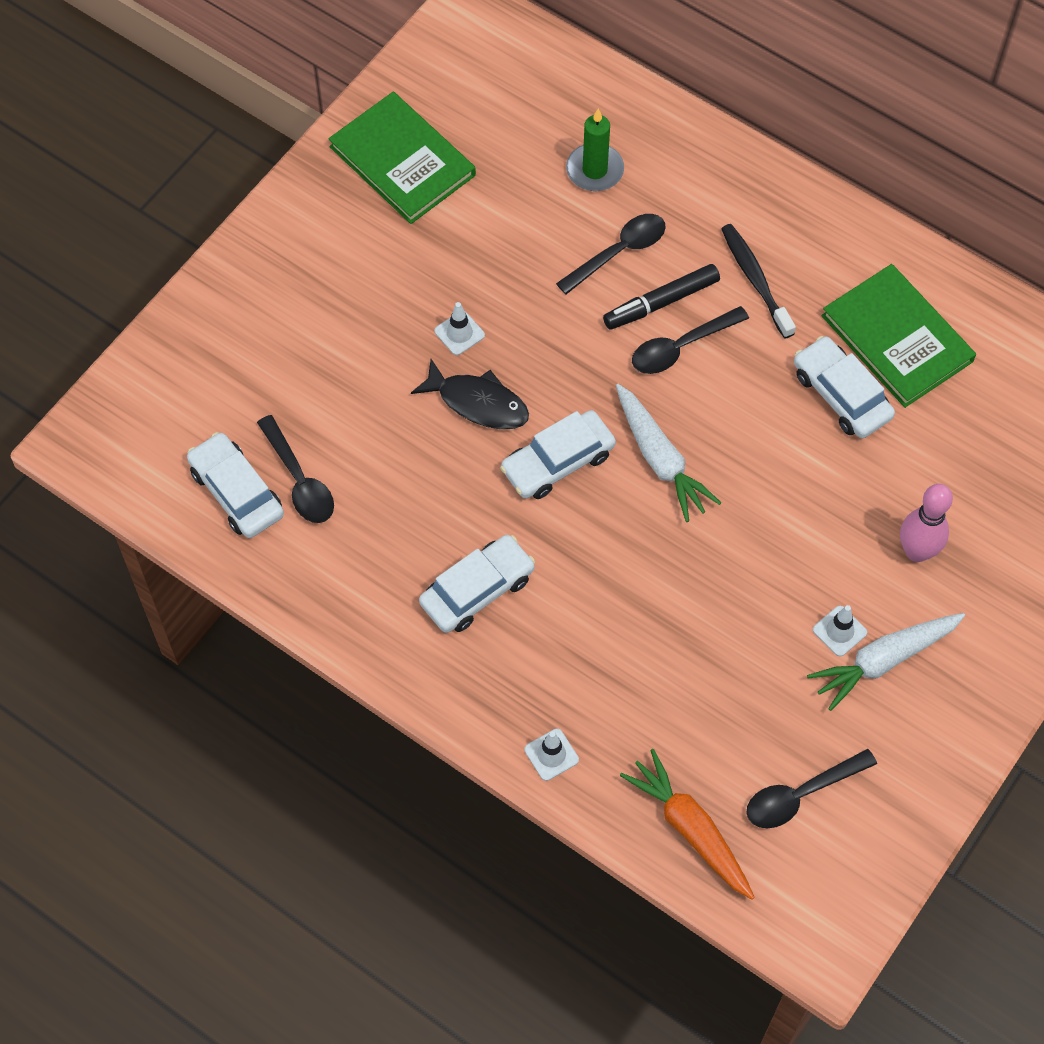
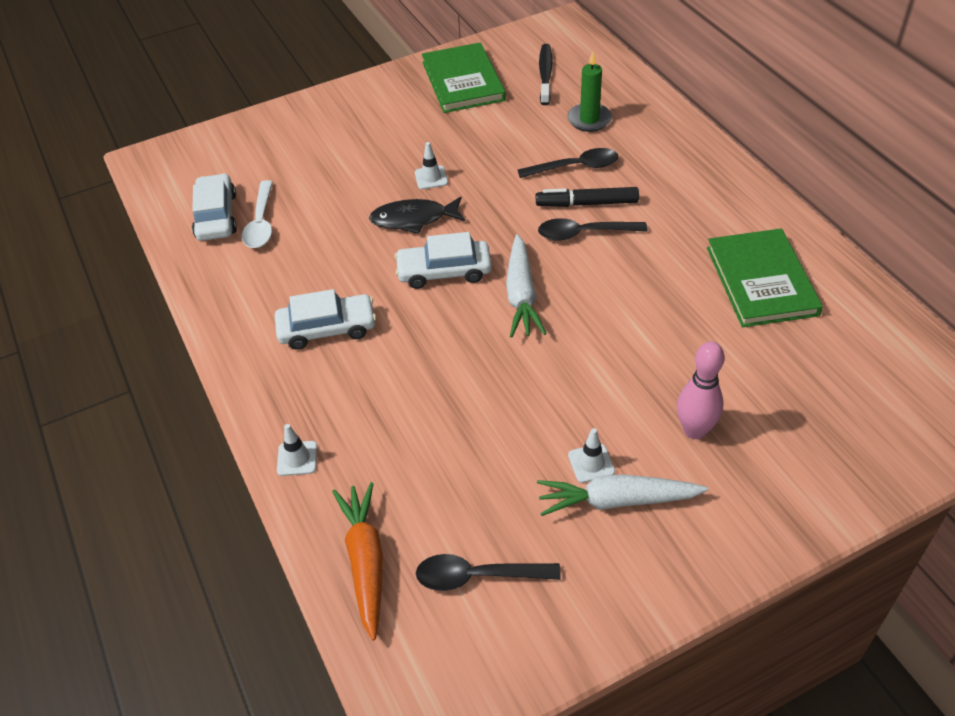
camera: 30 degrees right, 15 degrees down
black spoon [257,415,334,523] -> white spoon [242,180,273,248]
black fish [411,359,529,429] -> black fish turned 120 degrees clockwise [369,197,465,234]
black toothbrush [721,224,796,338] -> black toothbrush moved to [539,44,552,105]
white car [794,336,895,438] -> none

